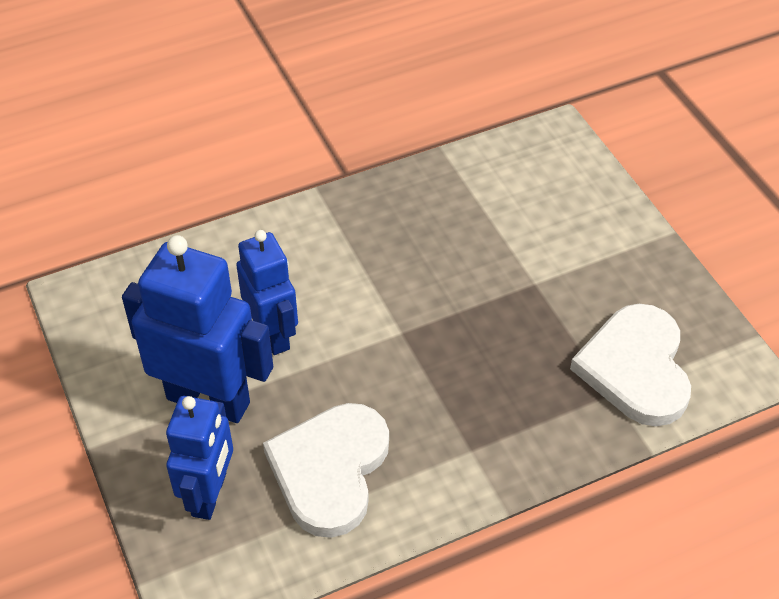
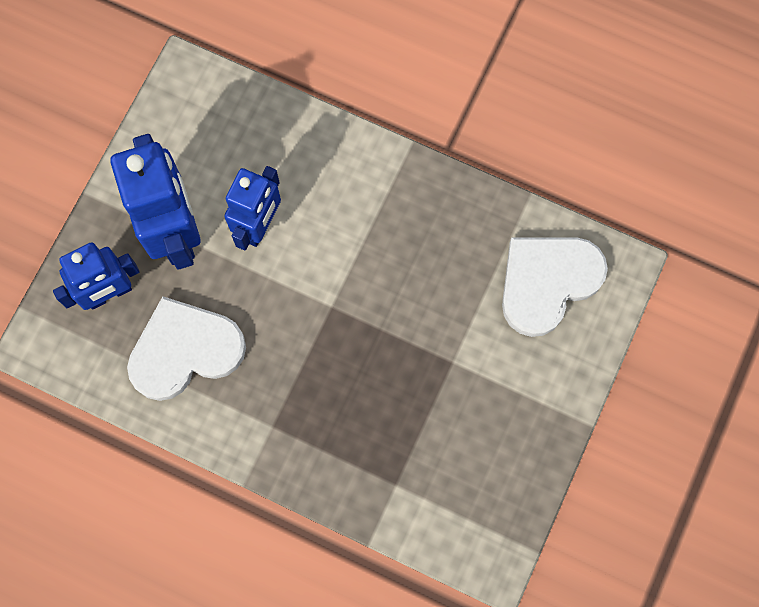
camera: 50 degrees right, 25 degrees up
white heart [570,304,691,426] -> white heart moved to [502,237,608,337]

